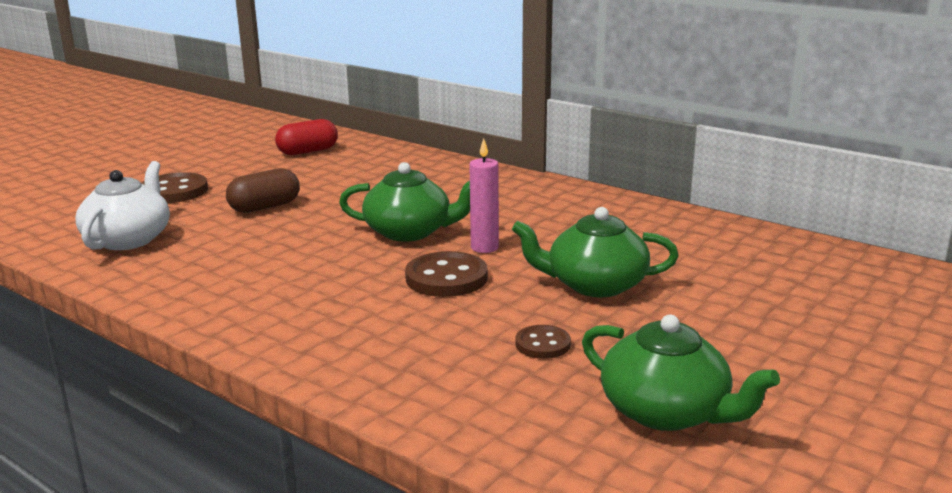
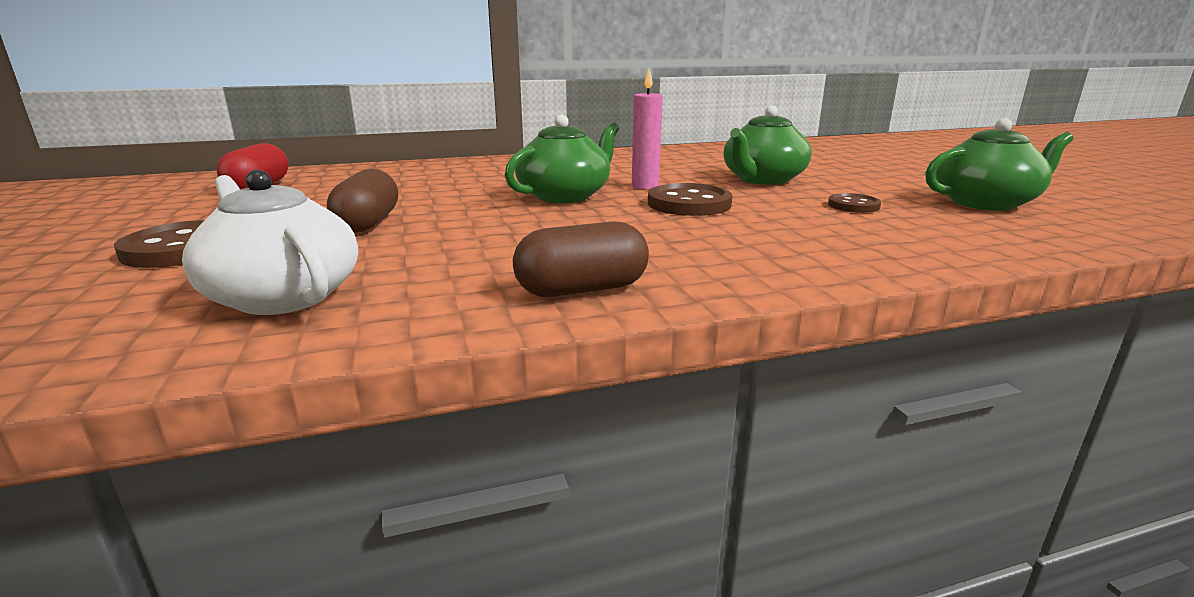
camera: 55 degrees left, 0 degrees up
none -> brown capsule [513,221,649,297]

